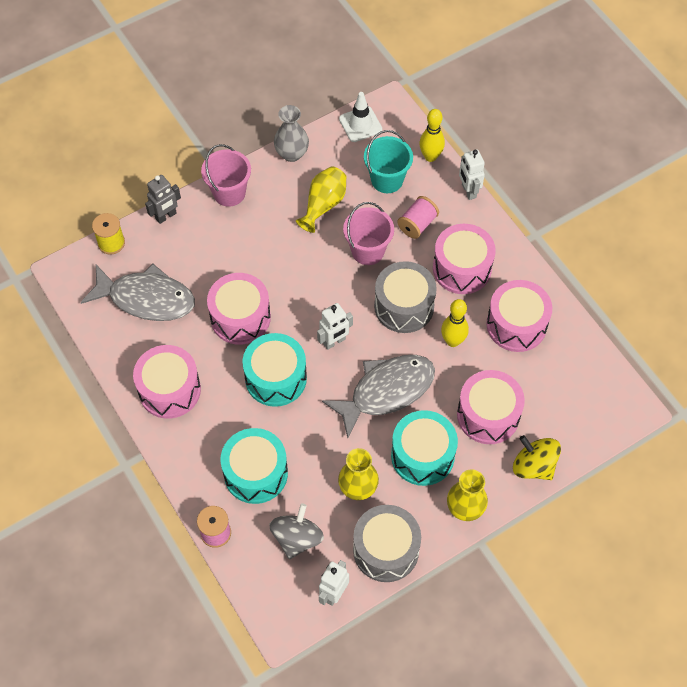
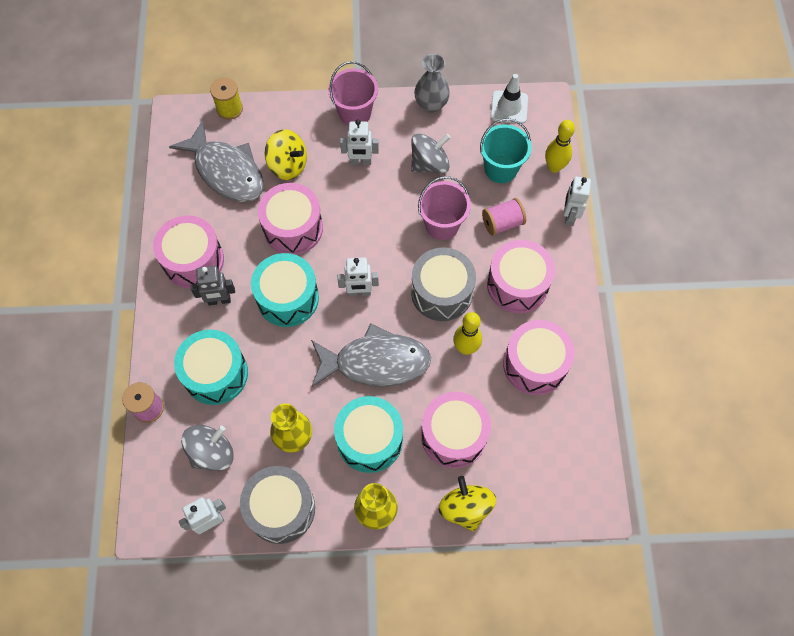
camera: 30 degrees right, 5 degrees up
grey robot [145,175,181,224] -> grey robot moved to [191,266,235,306]
yellow vase [296,166,346,233] -> grey spinning top [411,133,451,173]
none -> yellow spinning top [265,129,307,180]
none -> white robot [340,119,379,165]

